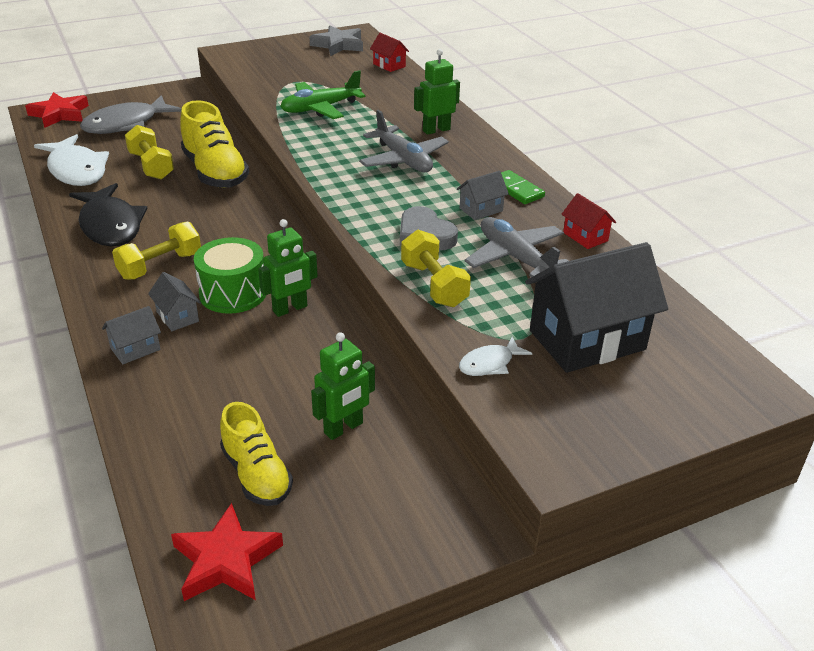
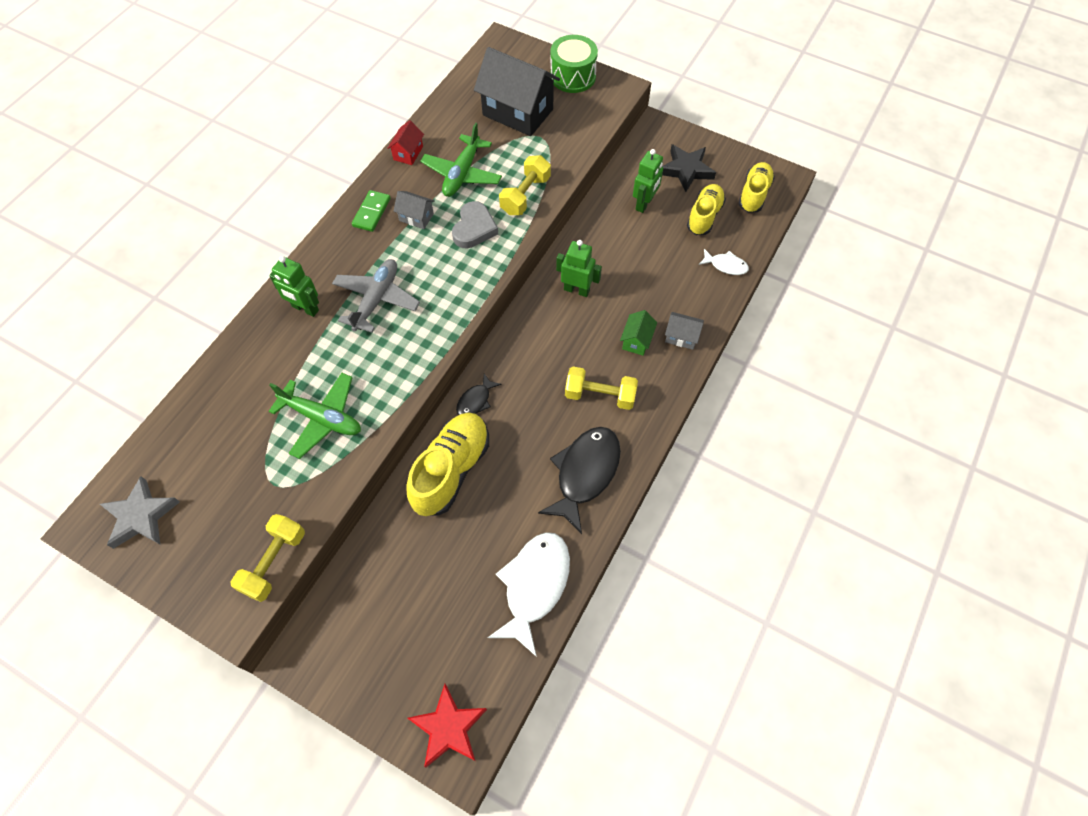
camera: 125 degrees left, 25 degrees up
grey fish [80,95,182,134] -> none
yellow dumbbell [125,125,174,180] -> yellow dumbbell moved to [231,514,305,602]
grey house [148,272,201,331] -> green house [620,310,657,356]
red star [171,503,283,601] -> yellow shoe [739,162,775,213]
green drum [194,237,266,314] -> green drum moved to [550,35,598,93]
green robot [311,332,375,440] -> green robot turned 105 degrees clockwise [633,149,663,213]
red house [370,33,409,72] -> none
white fish [459,337,532,376] -> white fish moved to [699,249,749,275]
grey plane [465,217,568,277] -> green plane [420,123,502,197]
none -> black fish [456,374,501,415]
none -> black star [662,144,716,192]

